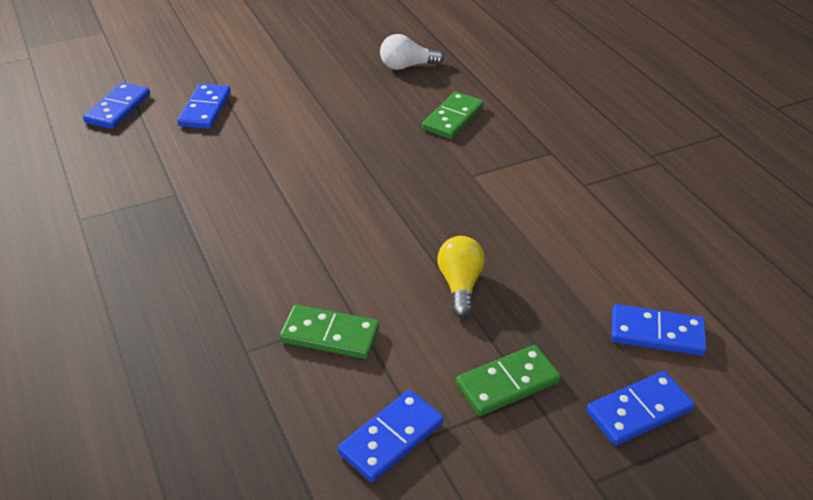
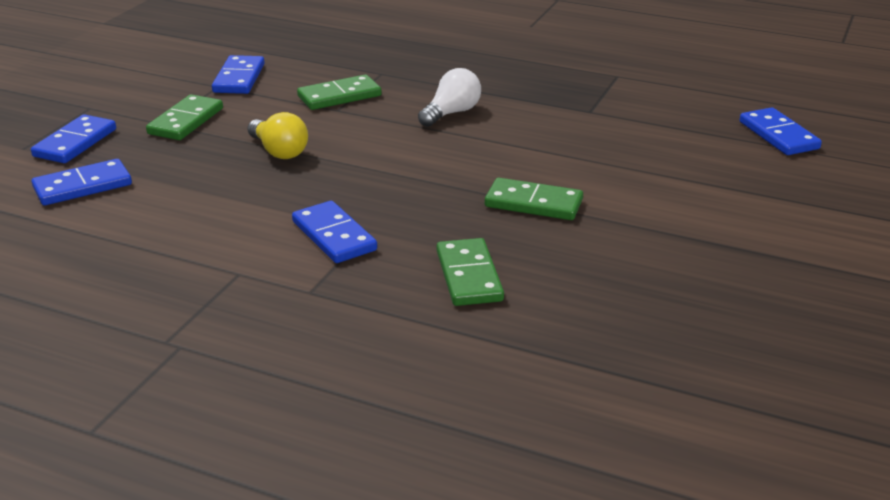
camera: 140 degrees right, 10 degrees down
blue domino [177,83,231,129] -> blue domino moved to [292,201,377,263]
white light bulb [380,34,444,70] -> white light bulb moved to [418,68,481,127]
none -> green domino [485,178,583,220]

